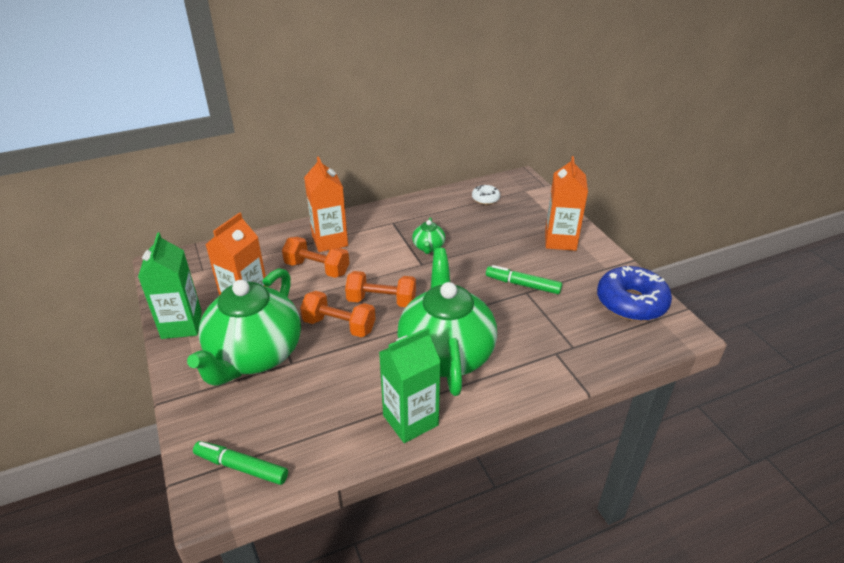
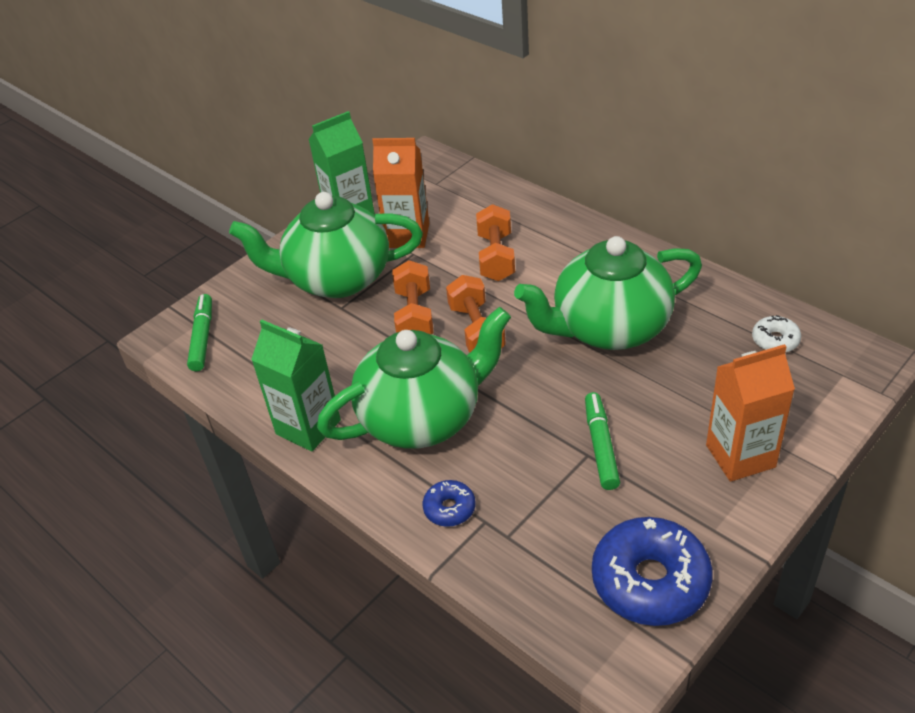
camera: 70 degrees right, 5 degrees up
orange carton [304,156,348,252] -> none
green teapot [412,218,445,254] -> green teapot [514,236,702,350], size x2.42
none -> blue donut [423,480,476,527]

